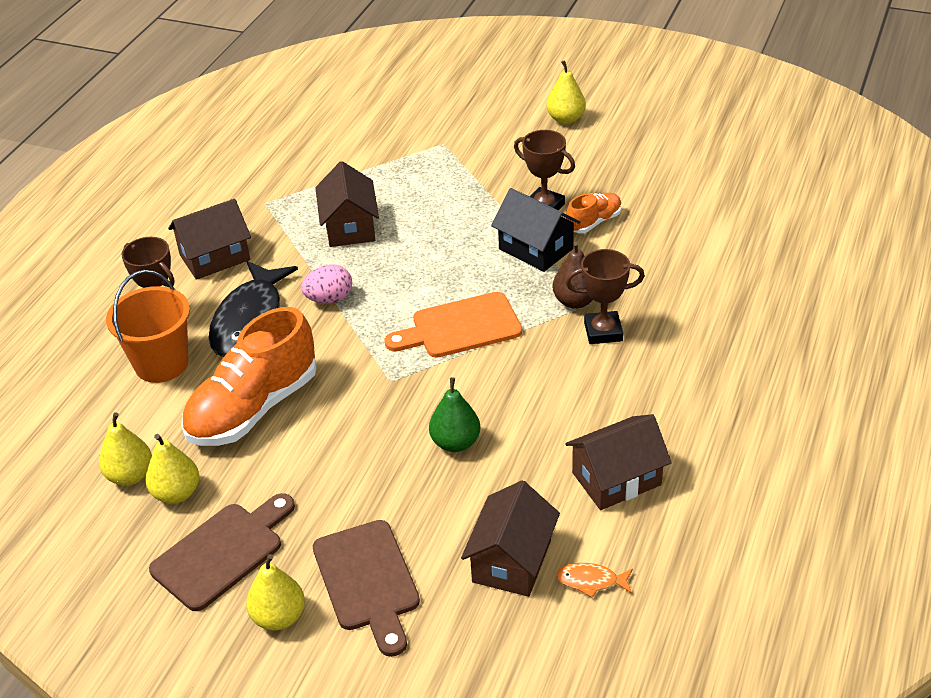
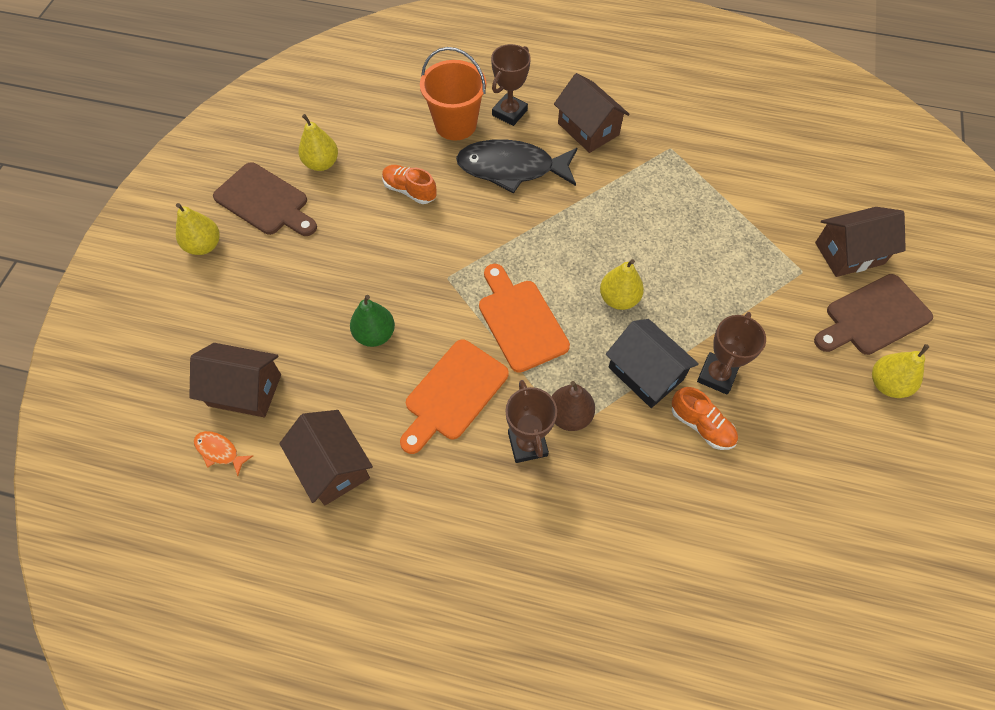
camera: 80 degrees right, 20 degrees up
yellow pear [99,412,152,486] -> yellow pear moved to [600,259,644,310]
orange shoe [181,307,317,446] -> orange shoe [382,165,437,204], size x0.49
pink egg [301,264,352,304] -> none
brown cutting board [313,520,420,657] -> brown cutting board moved to [814,274,933,355]
brown house [315,161,379,247] -> brown house moved to [815,207,906,277]
black house [491,188,580,272] -> black house turned 75 degrees counterclockwise [606,319,699,408]
orange fish [556,563,633,598] -> orange fish turned 60 degrees counterclockwise [194,431,253,476]
none -> orange cutting board [400,339,509,454]

